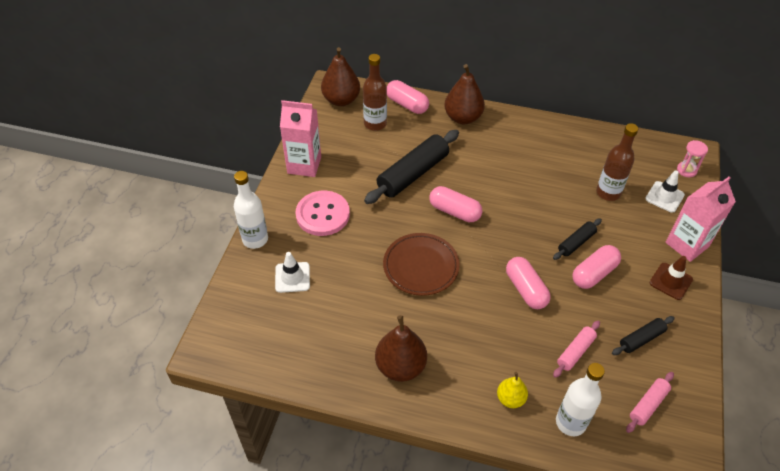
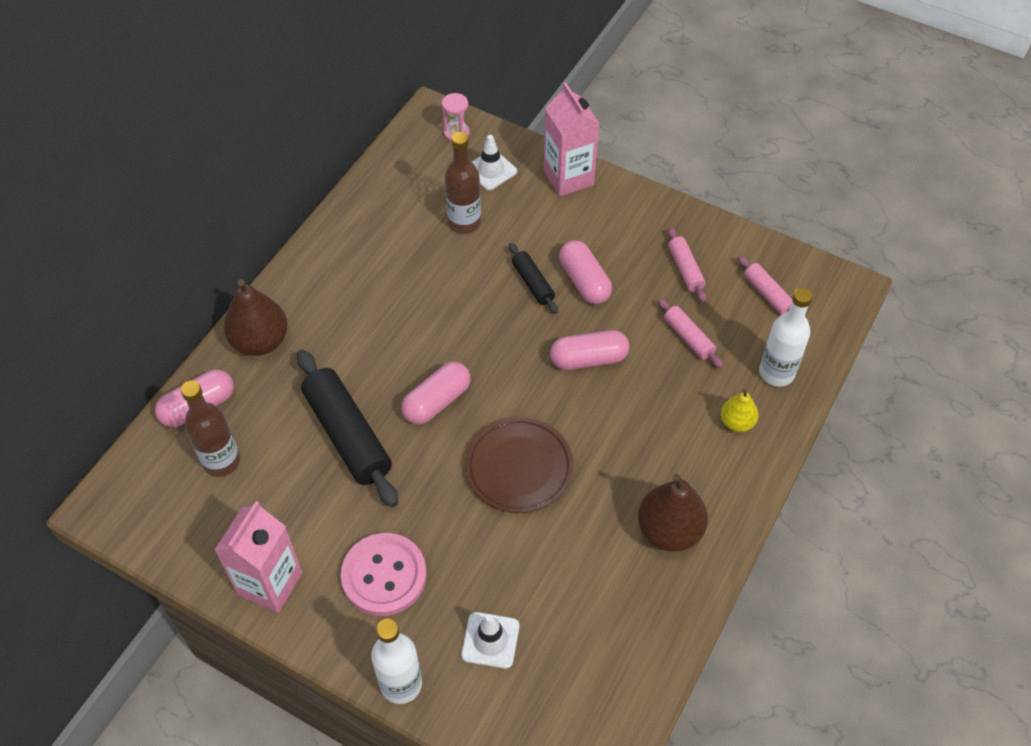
camera: 75 degrees left, 5 degrees up
brown pear [321,47,360,106] -> none
black rolling pin [612,316,675,355] -> pink rolling pin [668,227,706,302]
brown traffic cone [649,256,693,300] -> none

